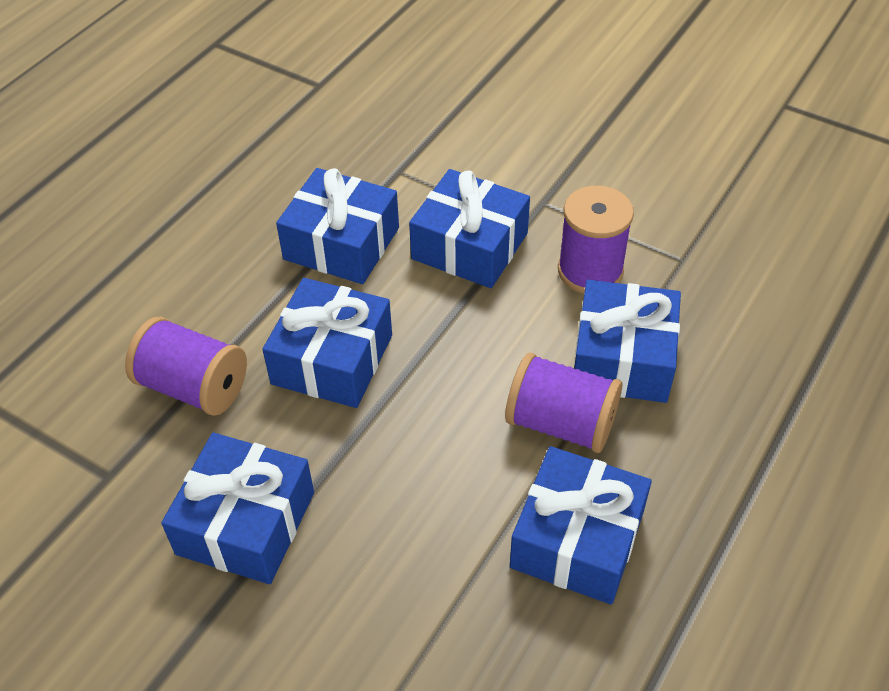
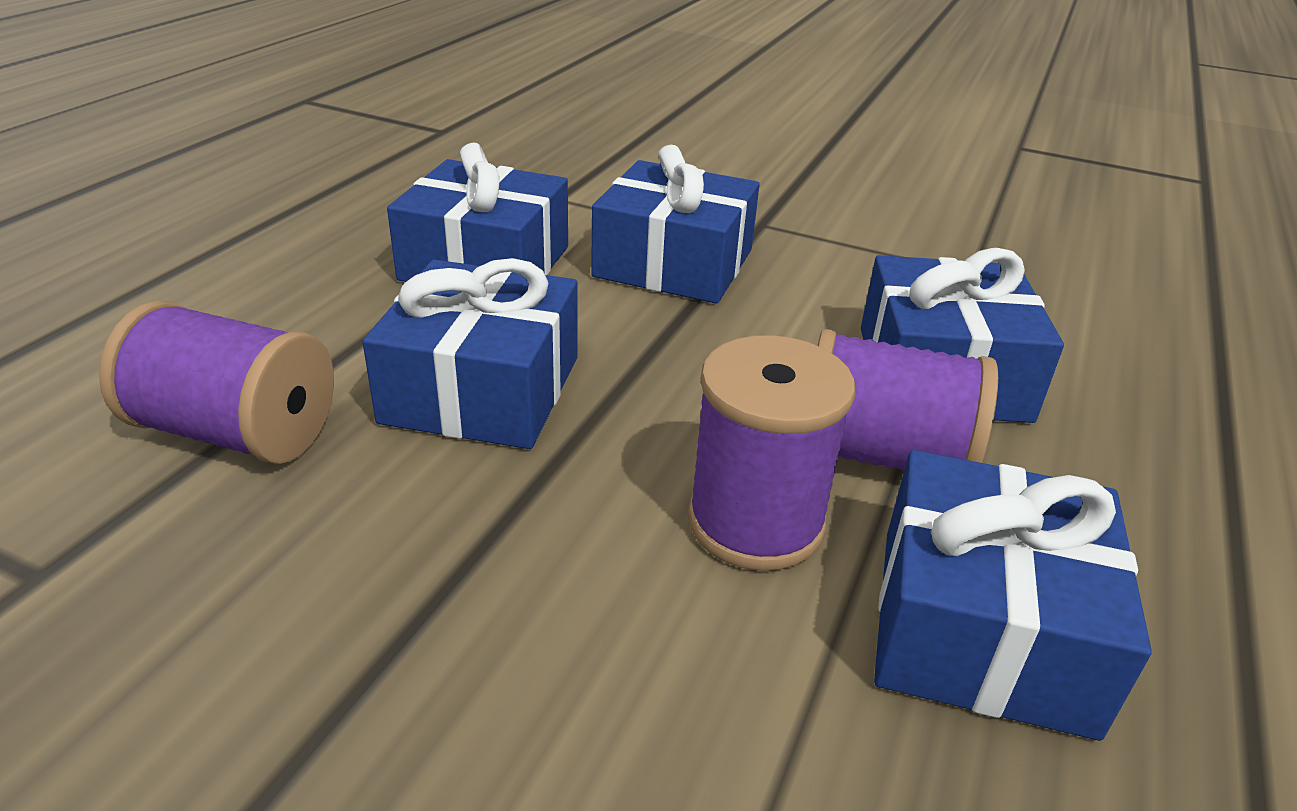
camera: 10 degrees left, 15 degrees down
blue gift [161,433,314,584] -> none
purple spool [558,186,634,293] -> purple spool moved to [688,335,856,571]

